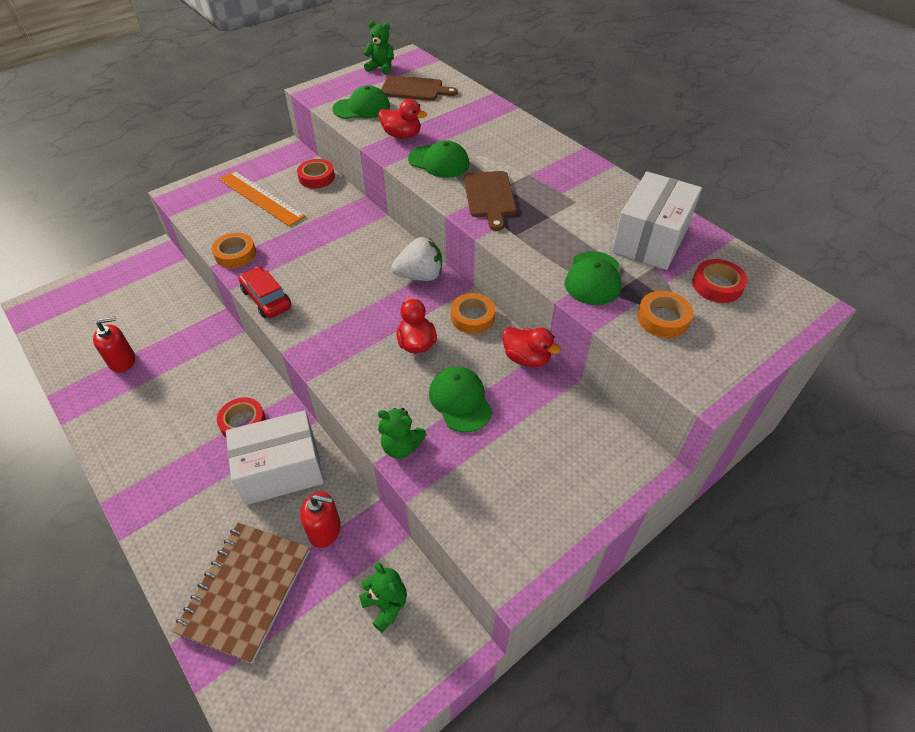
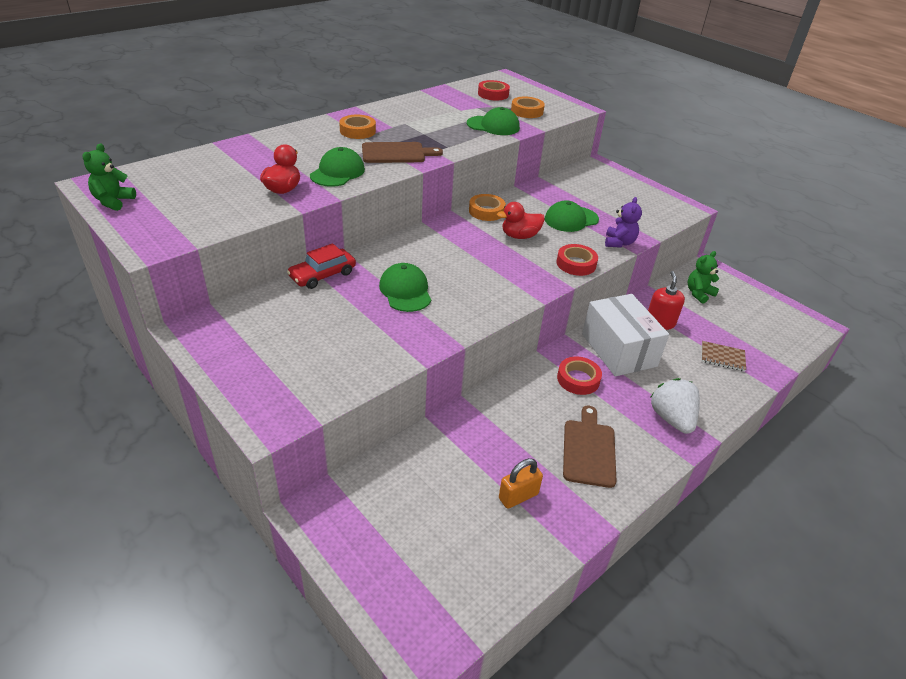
camera: 95 degrees left, 10 degrees down
red soap dispenser [93,316,135,373] -> orange padlock [499,458,543,509]
brown notebook [172,523,310,663] -> brown notebook [702,341,746,371], size x0.47
orange tape [212,233,256,268] -> orange tape moved to [339,115,376,139]
orange ruler [219,171,306,226] -> none
red car [238,267,291,318] -> red car moved to [287,243,356,289]
red tape [297,159,335,189] -> red tape moved to [556,244,598,276]
green cap [332,85,390,119] -> green cap moved to [379,263,431,312]
green teddy bear [378,408,427,459] -> purple teddy bear [605,197,642,248]
brown cutting board [381,75,458,101] -> brown cutting board moved to [563,406,617,488]
white strawberry [391,237,442,281] -> white strawberry moved to [650,378,700,434]
red duck [502,327,561,367] -> none
white box [612,171,702,270] -> none

